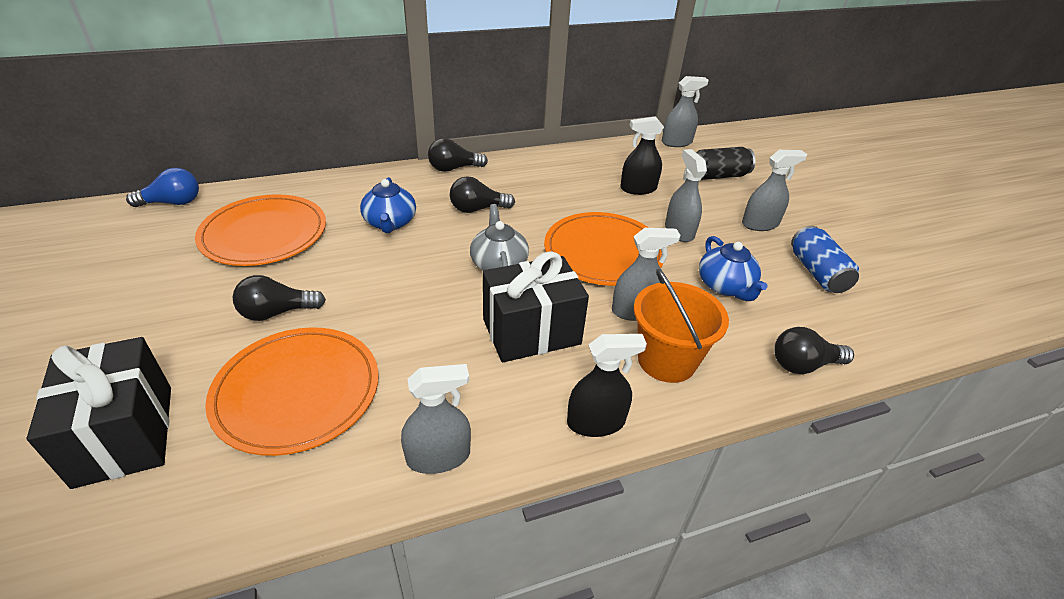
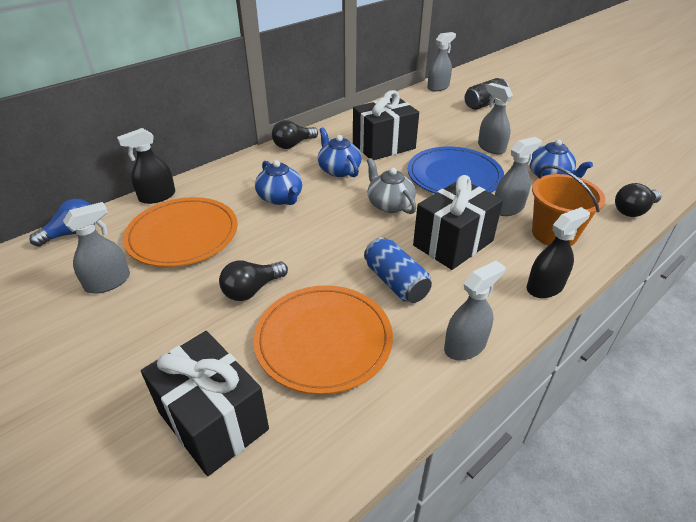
camera: 20 degrees left, 0 degrees up
black light bulb [450,176,515,213] -> blue teapot [318,127,361,177]
orange plate [544,212,664,286] -> blue plate [408,146,504,194]
black spray bottle [620,116,664,195] -> black spray bottle moved to [117,128,175,204]
grey spray bottle [742,150,807,231] -> grey spray bottle moved to [63,202,130,294]
blue can [791,226,859,293] -> blue can moved to [364,237,432,303]
none -> black gift [353,90,419,160]

